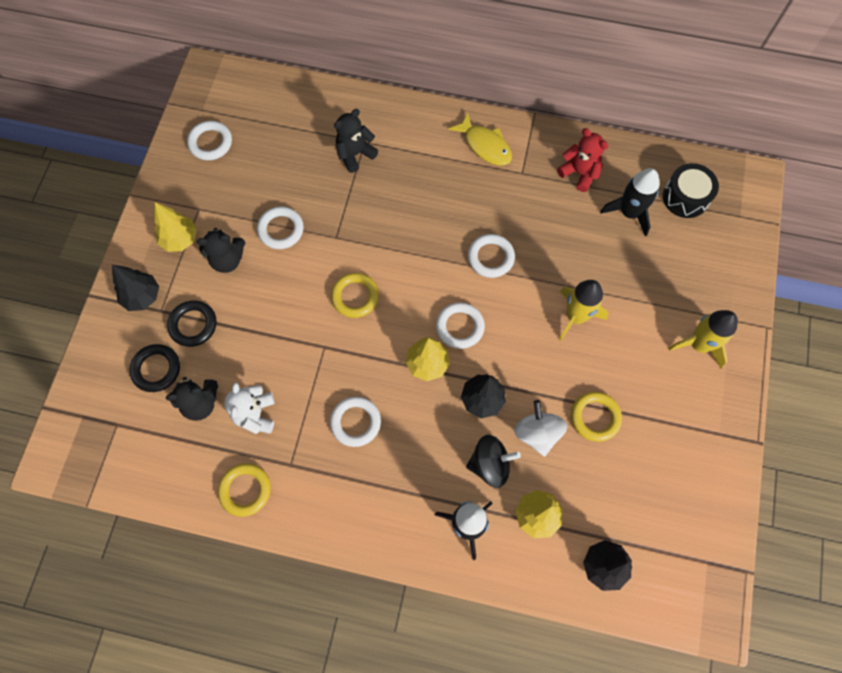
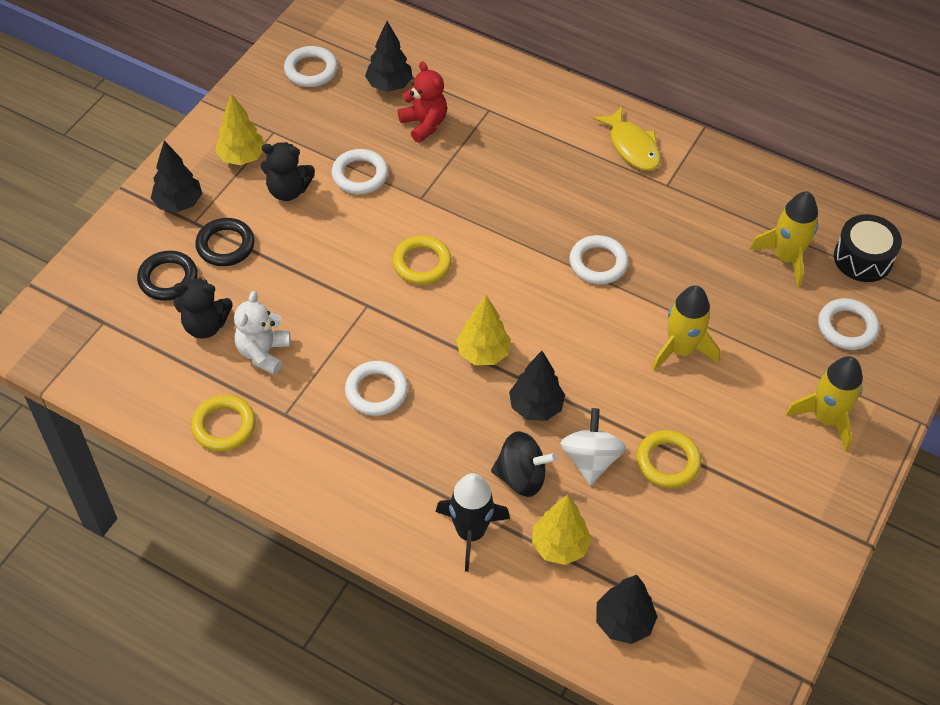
camera: 15 degrees right, 15 degrees down
black teddy bear [334,109,378,173] -> none
white ring [436,302,485,349] -> white ring moved to [818,298,879,350]
red teddy bear [557,128,608,192] -> red teddy bear moved to [398,61,447,143]
black rocket [600,168,660,236] -> yellow rocket [749,192,818,287]
none -> black tree [365,21,413,92]

